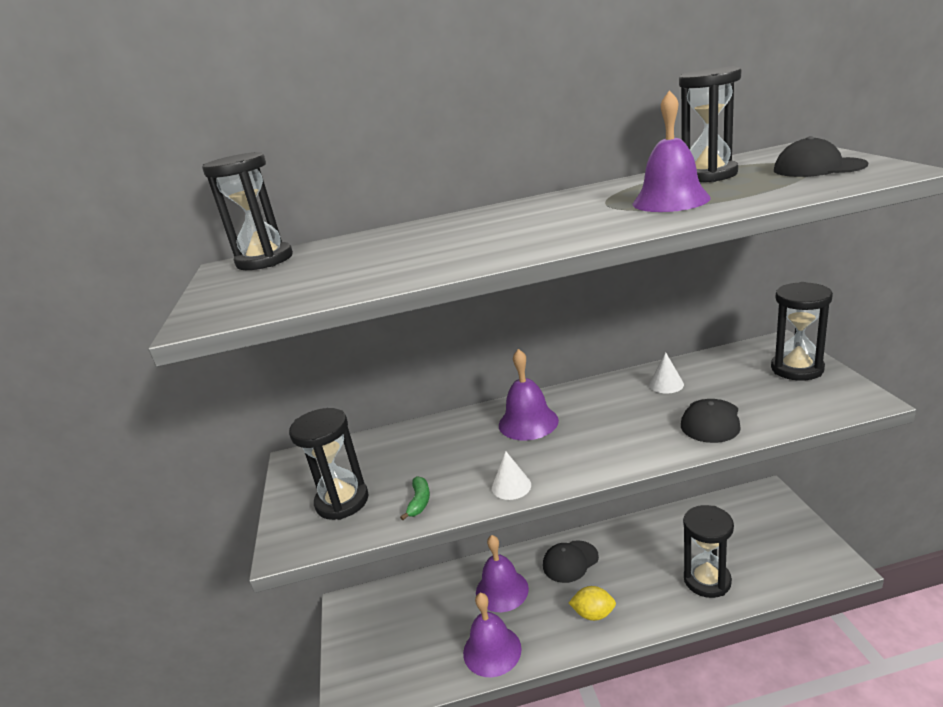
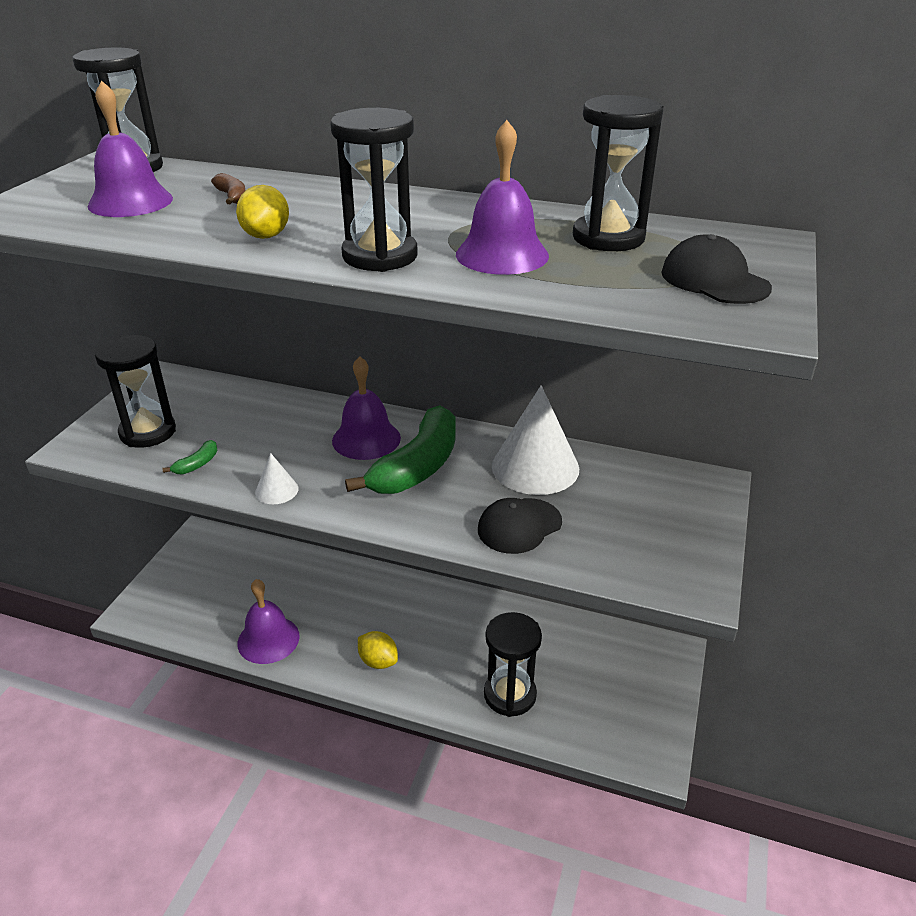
camera: 25 degrees right, 10 degrees up
purple bell [476,535,529,612] -> purple bell moved to [88,81,173,217]
black cap [543,540,599,583] -> none
white cone [649,352,684,394] -> white cone [492,385,579,495], size x2.12
black hourglass [771,282,833,381] -> black hourglass moved to [330,108,418,272]
none -> brown banana [211,173,246,204]
none -> yellow lemon [236,185,289,239]
none -> green banana [345,405,456,494]

